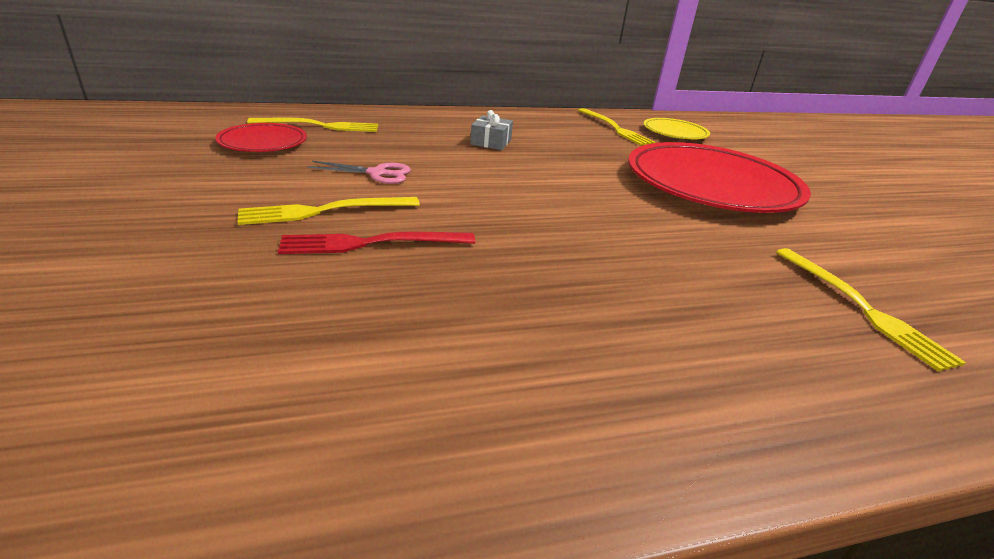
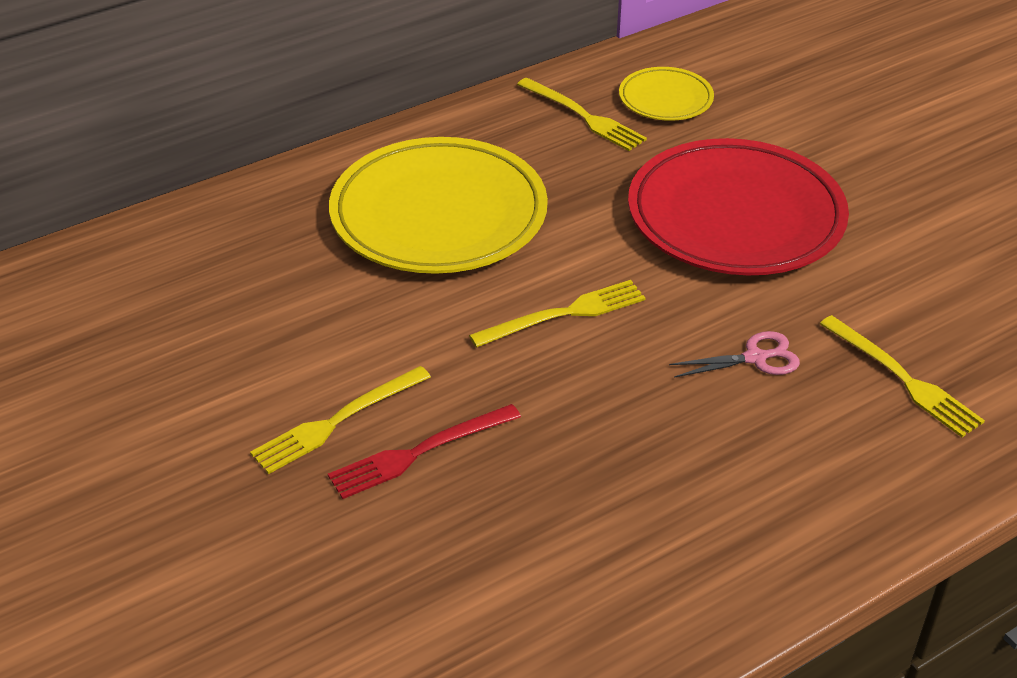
camera: 15 degrees left, 10 degrees up
red plate [215,123,307,152] -> none
yellow fork [247,118,378,132] -> yellow fork moved to [469,280,646,348]
pink scissors [307,161,411,184] -> pink scissors moved to [669,331,800,378]
grey gift [470,110,513,150] -> yellow plate [329,137,548,274]

